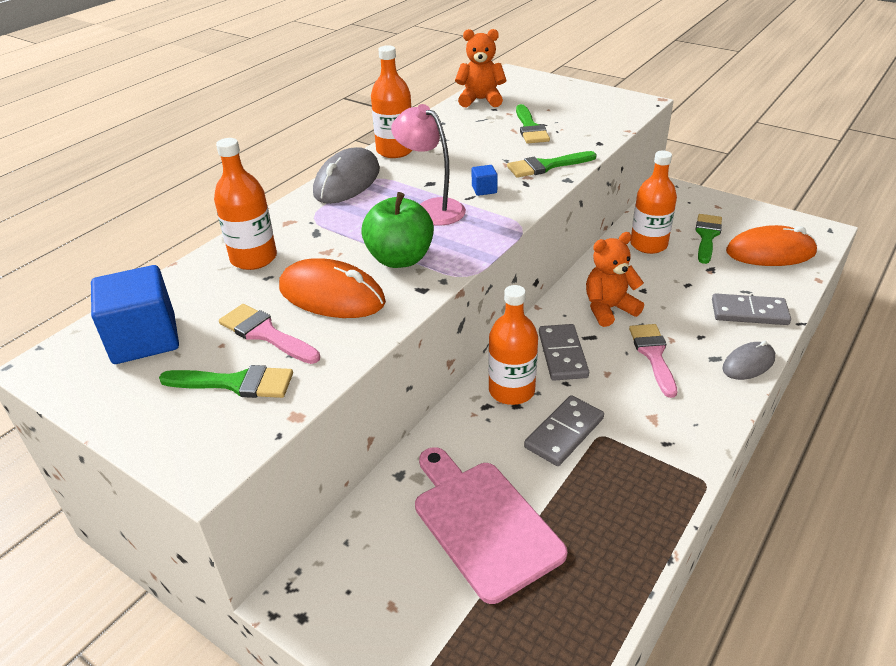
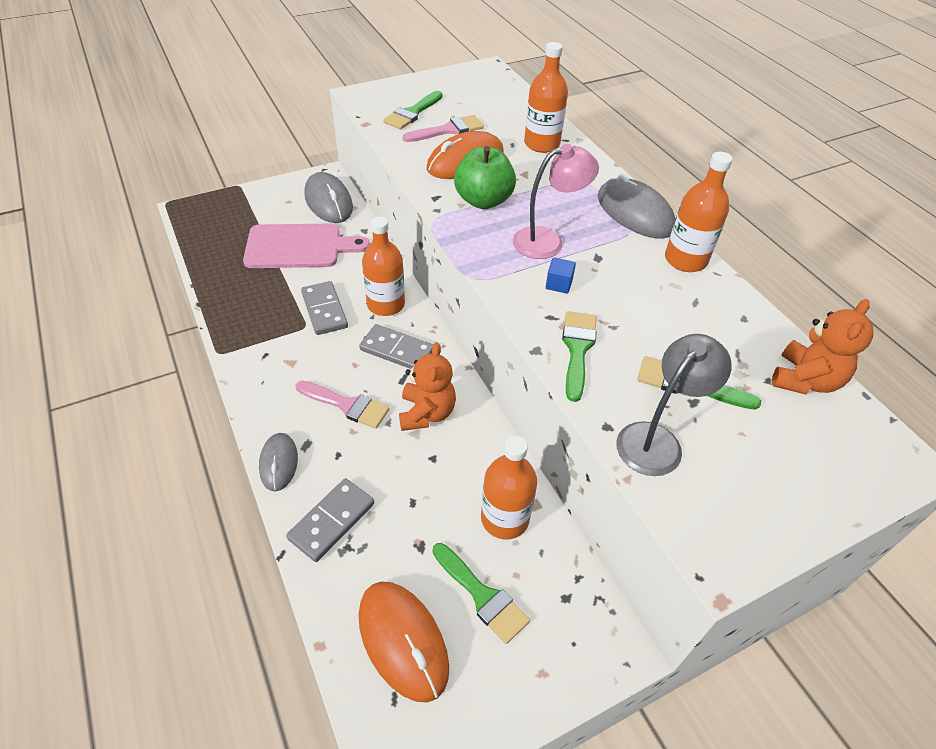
camera: 115 degrees right, 10 degrees up
blue cube [91,265,179,364] -> none
orange mouse [726,225,817,266] -> orange mouse turned 60 degrees counterclockwise [358,582,449,702]
none -> grey mouse [304,172,353,223]
none -> grey lamp [616,334,732,476]

